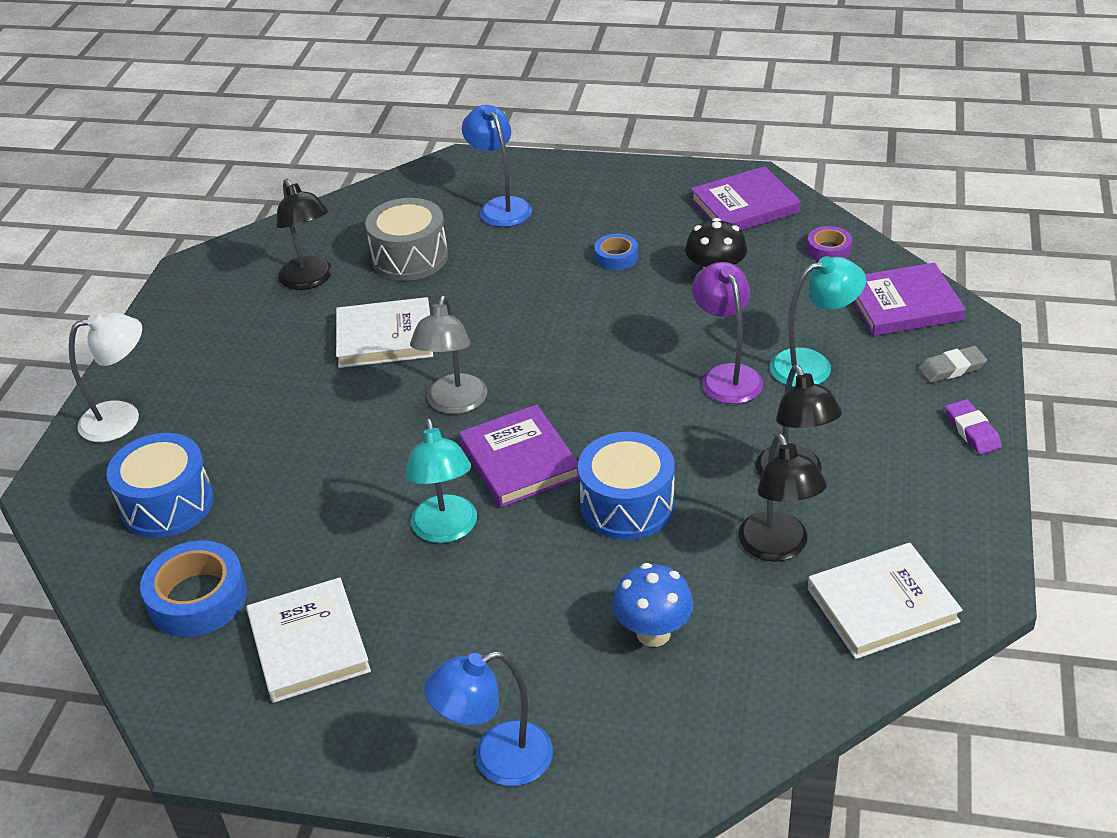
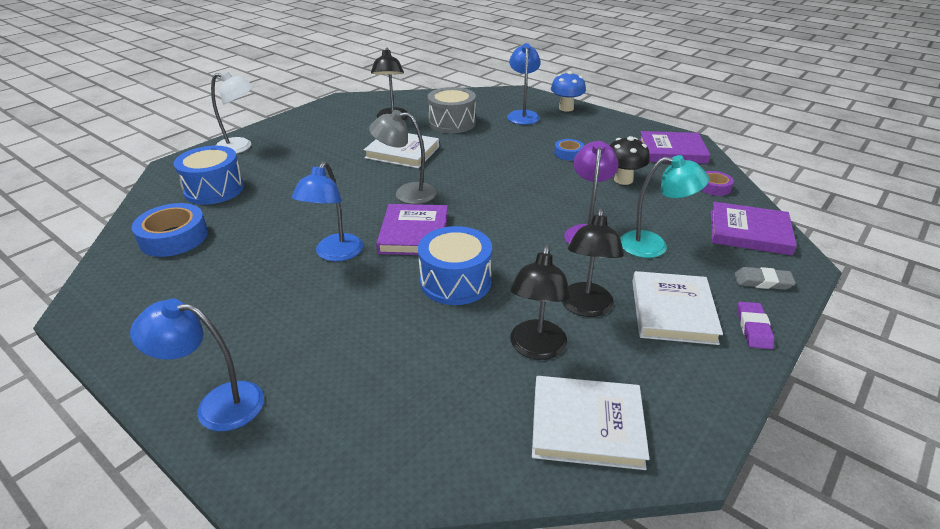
camera: 25 degrees right, 5 degrees down
white book [246,577,371,703] -> white book moved to [632,271,723,345]
turquoise lamp [405,418,477,543] -> blue lamp [292,161,363,262]
grey lamp [410,296,487,414] -> grey lamp turned 60 degrees clockwise [369,110,437,204]
blue mushroom [613,563,693,647] -> blue mushroom moved to [551,71,586,112]

